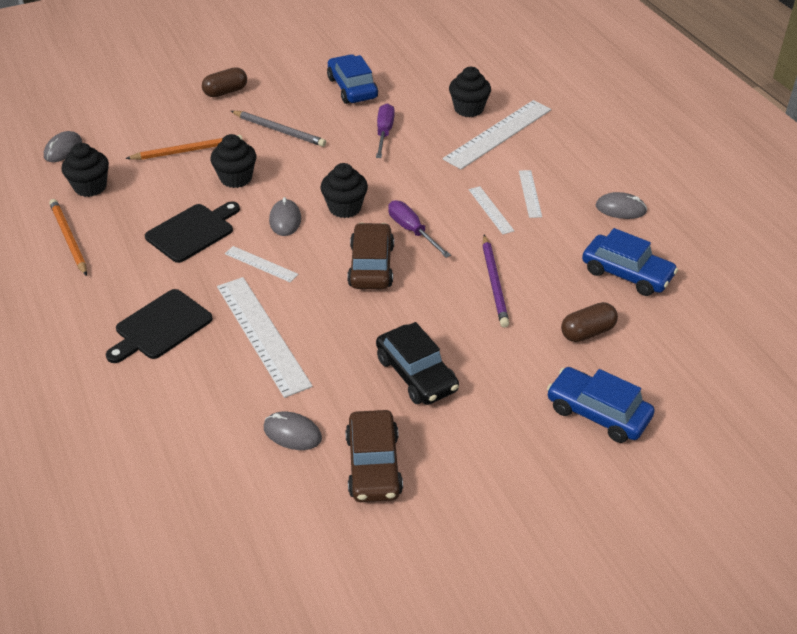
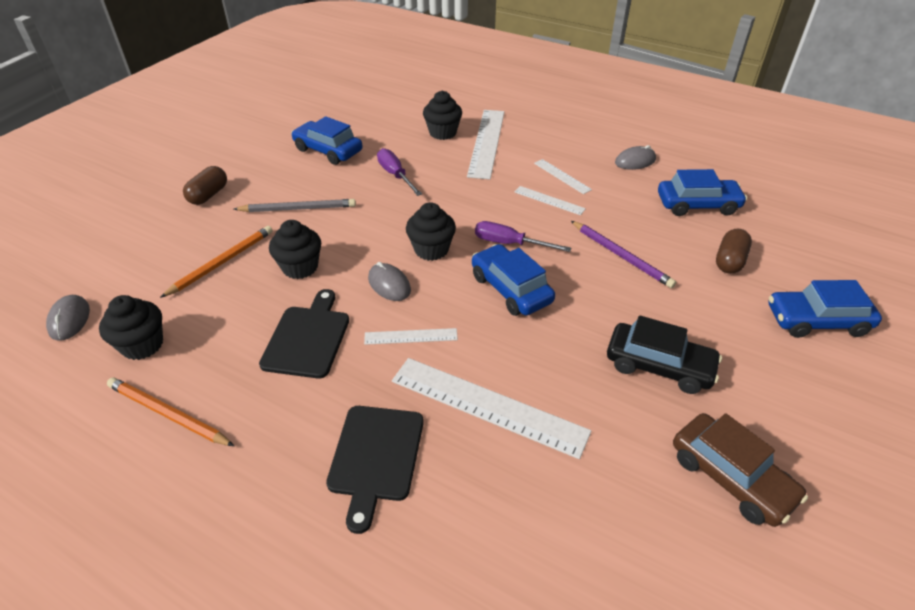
camera: 35 degrees left, 0 degrees up
grey mouse [264,412,322,450] -> none
brown car [347,223,394,289] -> blue car [472,244,555,316]

